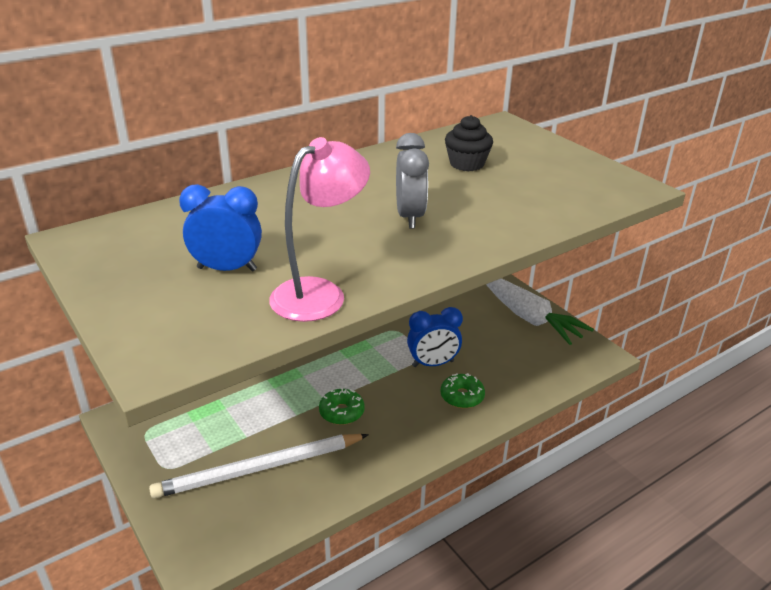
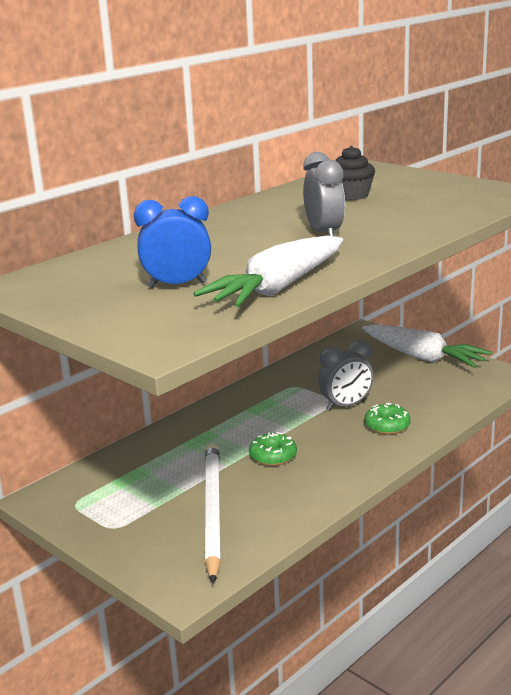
camera: 10 degrees left, 10 degrees down
white pencil [149,434,369,498] -> white pencil turned 120 degrees clockwise [205,443,221,584]
pink lamp [269,137,370,322] -> white carrot [193,235,343,307]
blue clock [407,307,463,367] -> grey clock [318,340,374,411]

